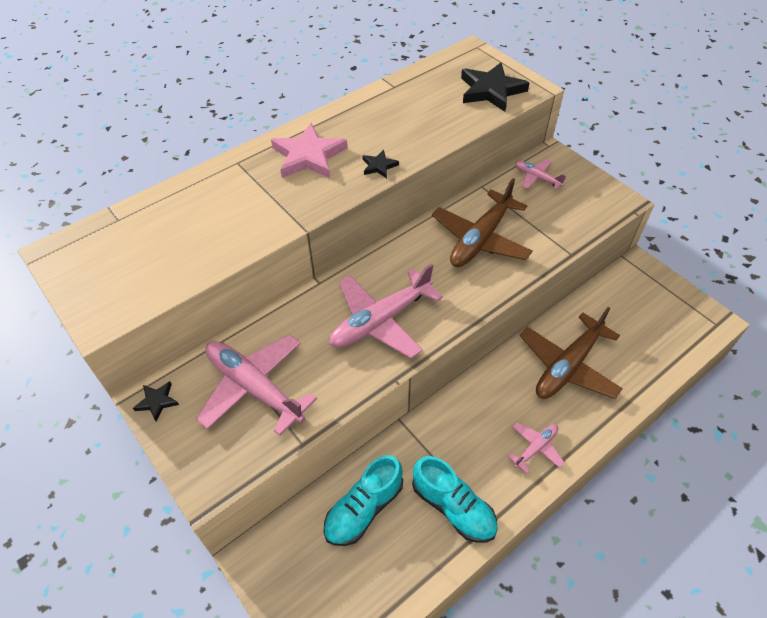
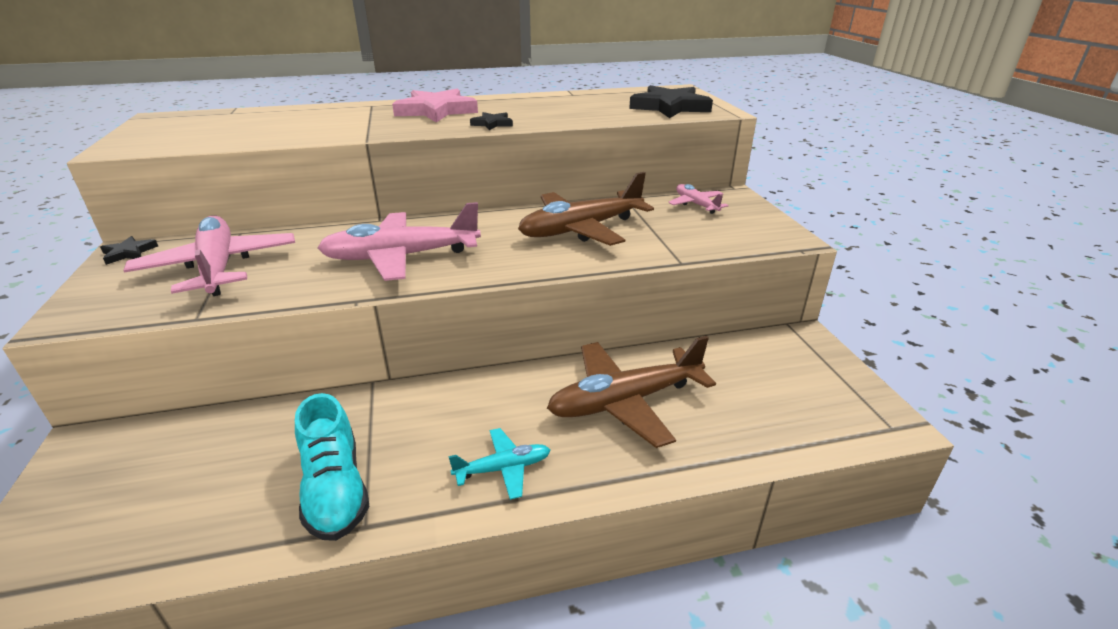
camera: 25 degrees right, 20 degrees down
turquoise shoe [324,455,403,546] -> none
pink plane [507,422,565,474] -> turquoise plane [448,428,550,500]

